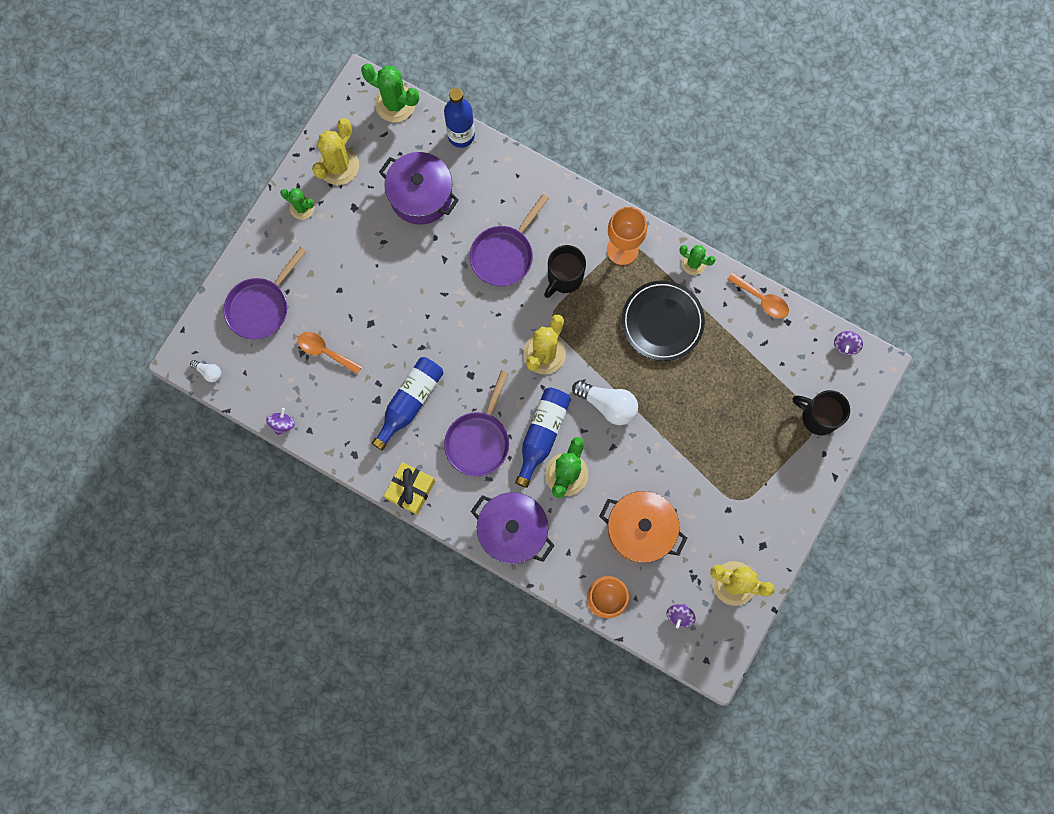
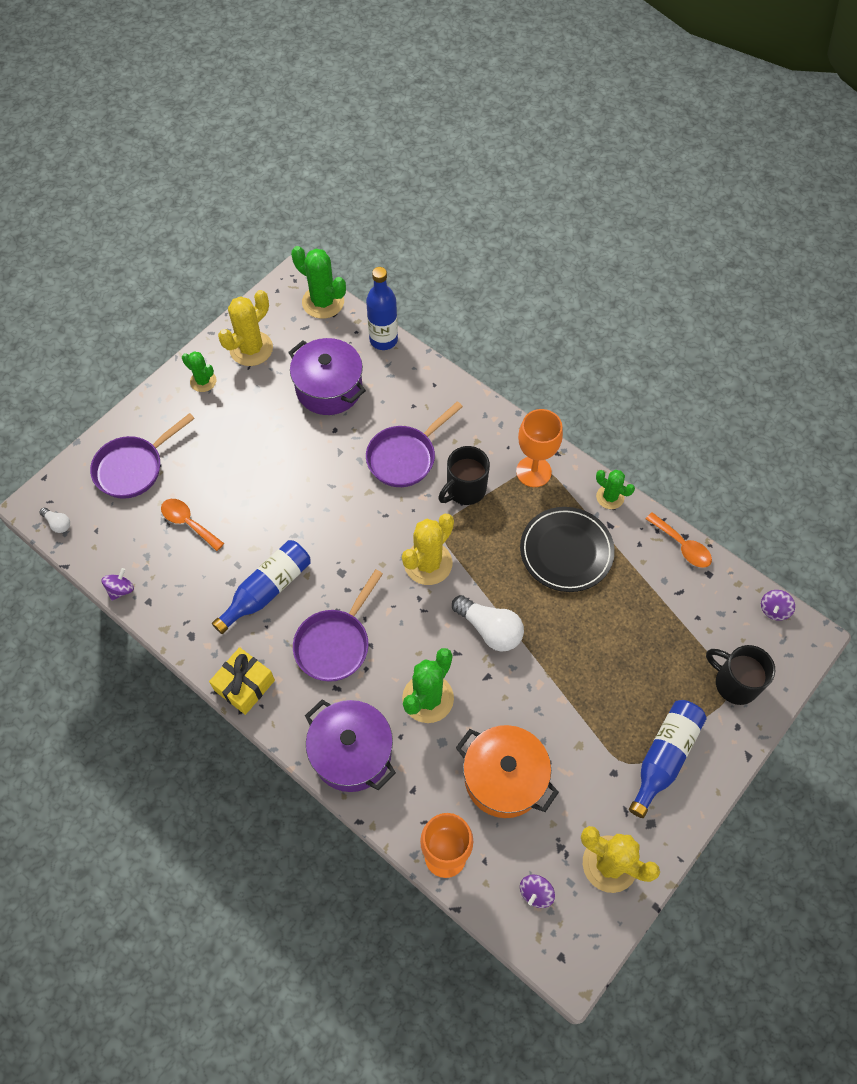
camera: 10 degrees right, 15 degrees down
blue bottle [515,387,571,488] -> blue bottle moved to [629,700,707,818]

